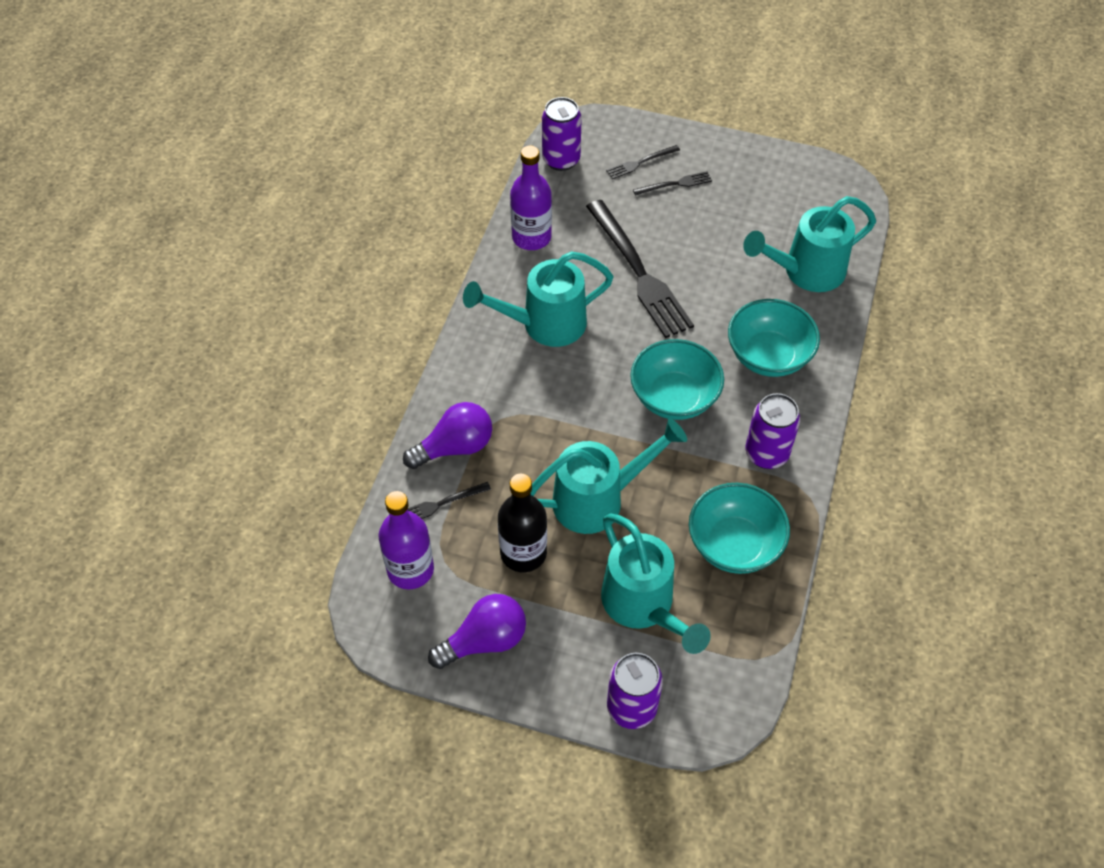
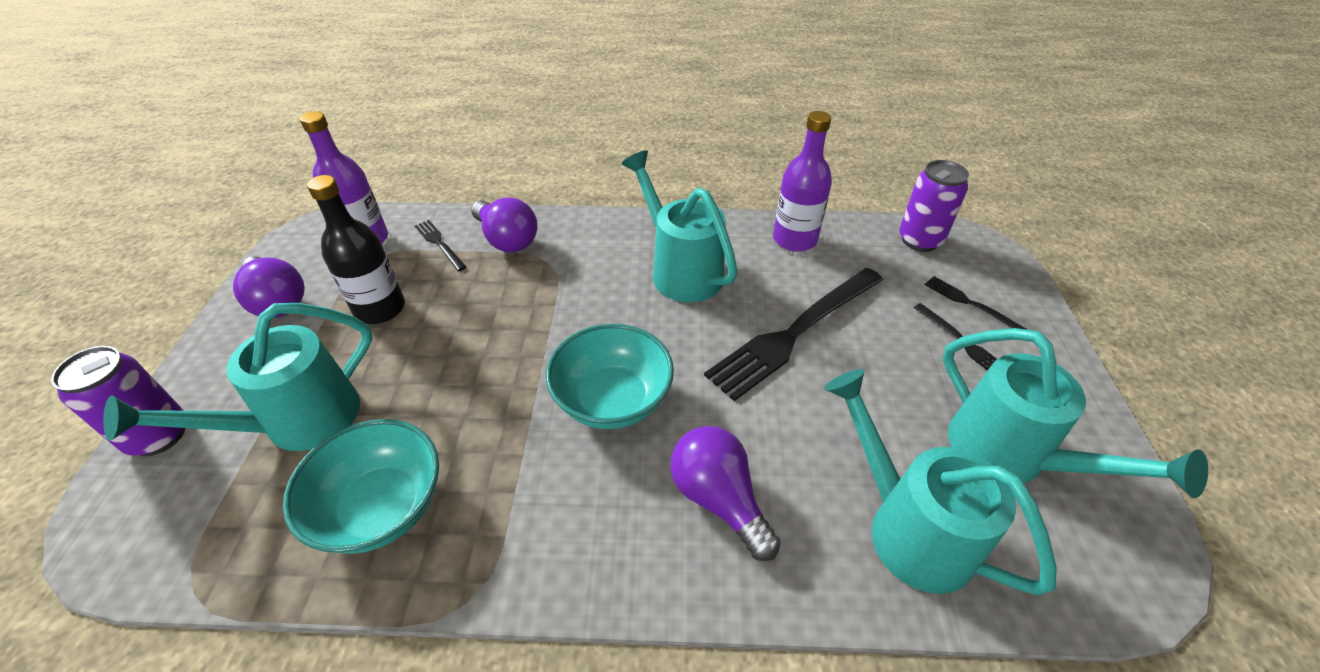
camera: 75 degrees right, 10 degrees down
turquoise watering can [531,418,687,534] -> turquoise watering can moved to [943,328,1208,498]
turquoise bowl [728,299,820,377] -> purple light bulb [671,426,781,561]
purple can [745,393,800,469] -> none

